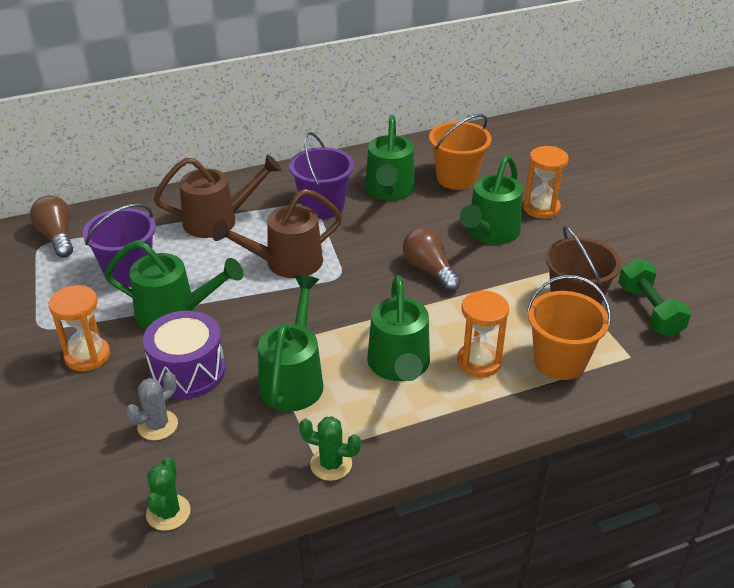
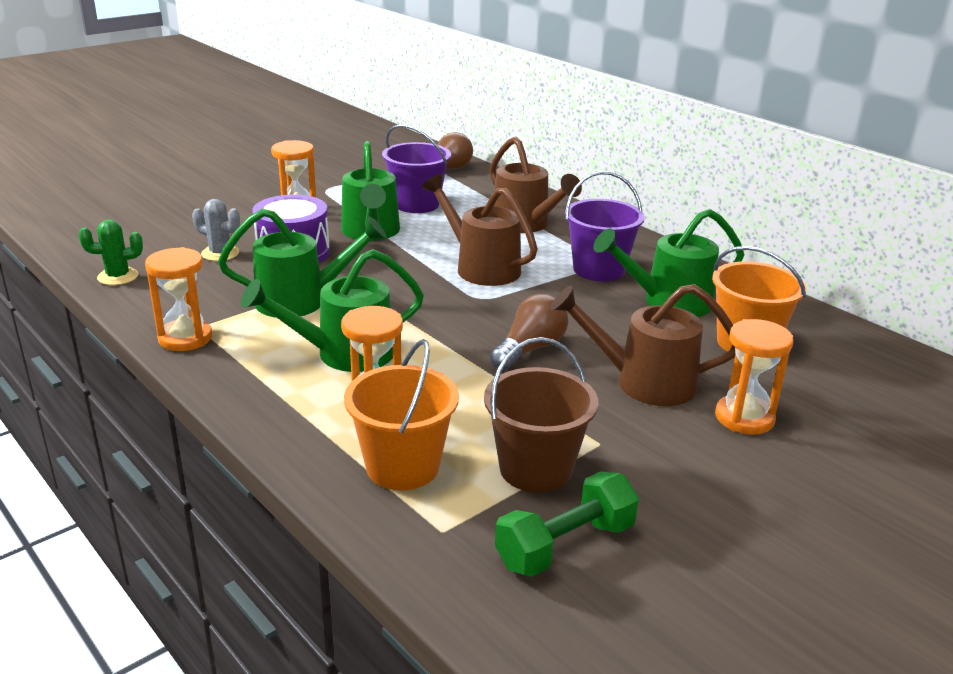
camera: 70 degrees right, 10 degrees down
green cactus [299,416,361,481] -> orange hourglass [145,247,212,351]
green watering can [460,155,523,245] -> brown watering can [550,284,735,406]

